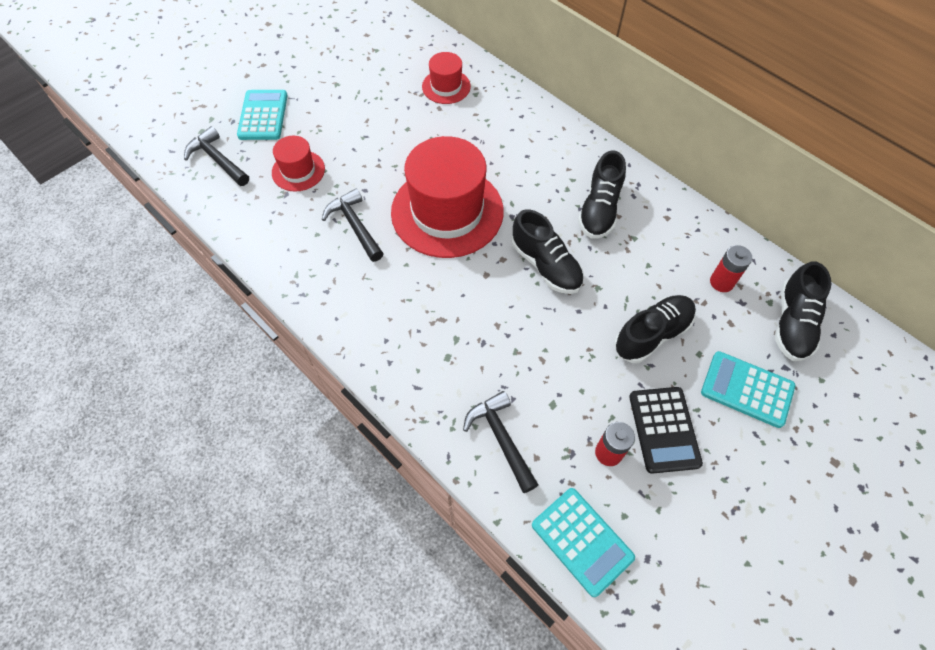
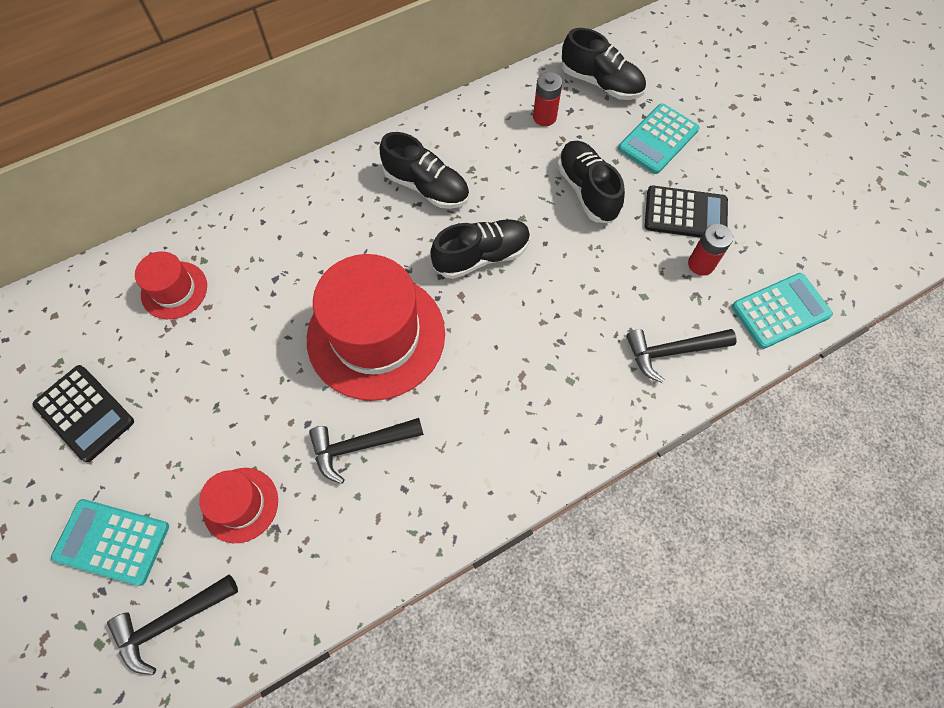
camera: 75 degrees left, 5 degrees up
none -> black calculator [32,365,134,462]

